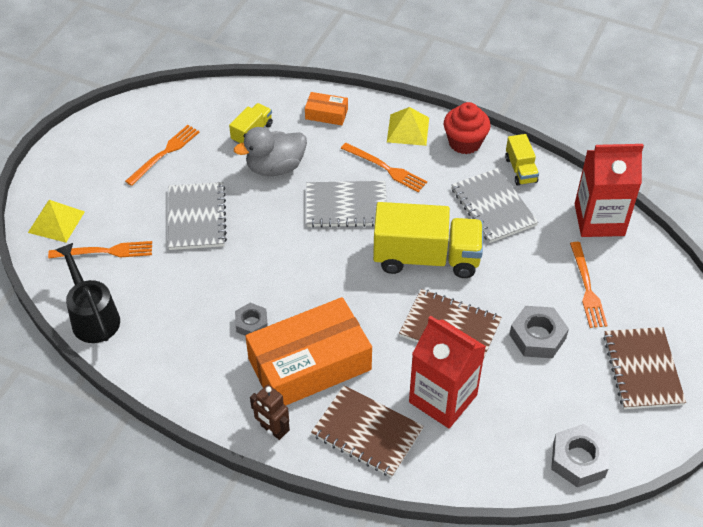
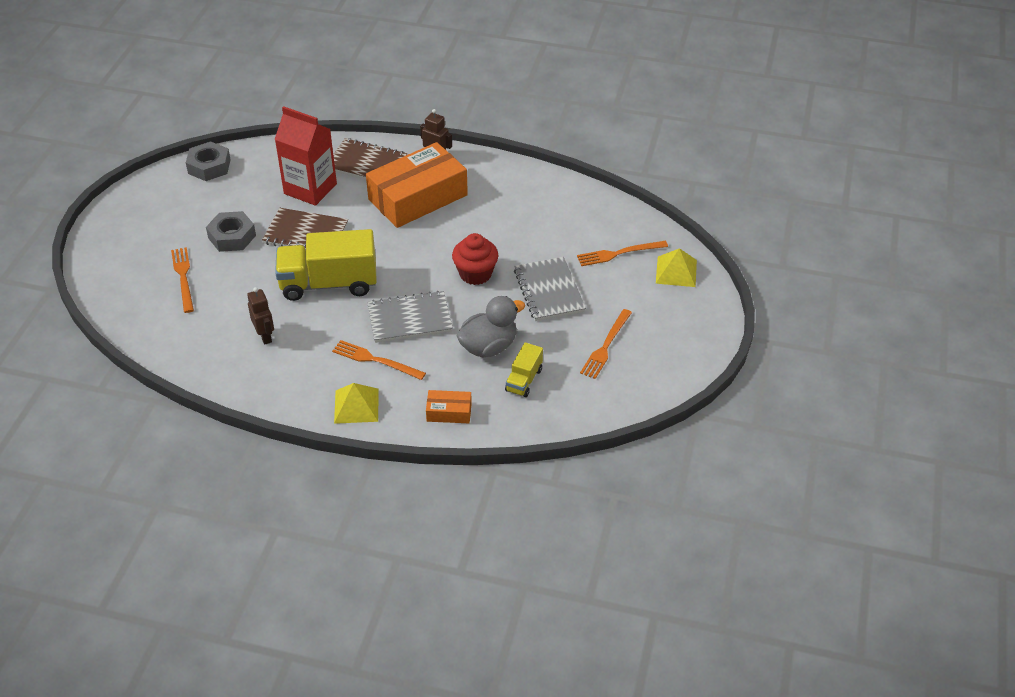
camera: 170 degrees right, 5 degrees down
black watering can [56,243,120,343] -> none
grey nut [235,303,268,336] -> none
red cupcake [444,102,491,154] -> red cupcake moved to [452,233,498,285]
grey notebook [451,168,538,243] -> brown robot [247,287,274,345]
yellow truck [505,134,539,186] -> none
red carton [575,144,644,237] -> none
brown notebook [603,327,686,409] -> none

